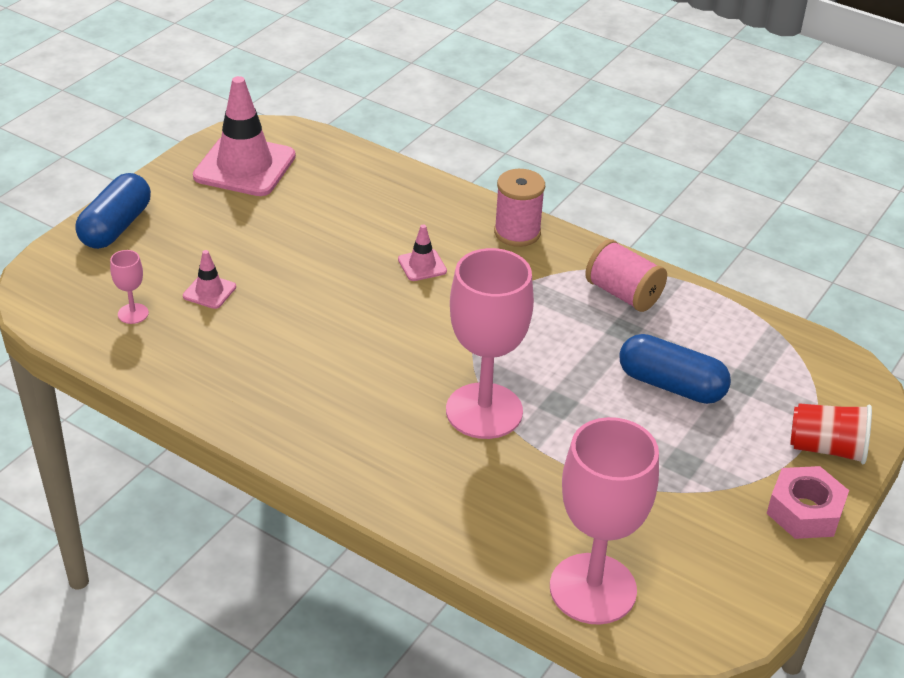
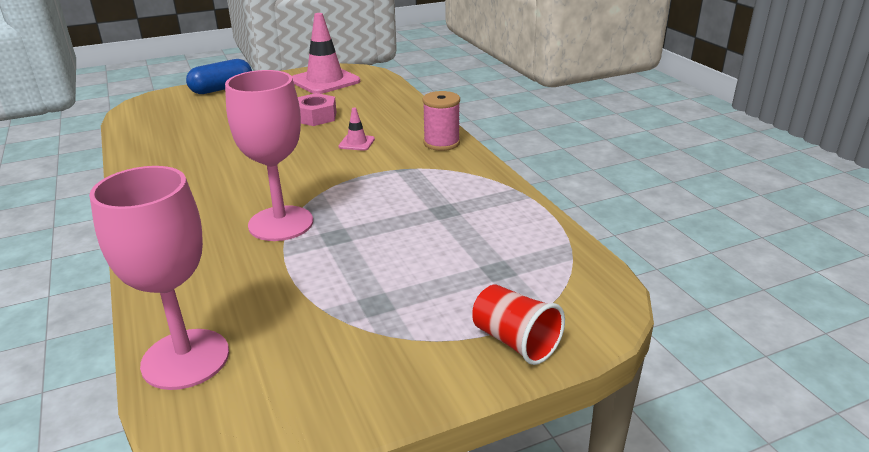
camera: 35 degrees right, 10 degrees down
pink goblet [110,250,149,324] -> none
pink traffic cone [183,250,236,309] -> none
pink spool [585,239,667,312] -> none
blue capsule [619,334,731,404] -> none
pink nut [767,466,849,539] -> pink nut moved to [298,93,336,126]

